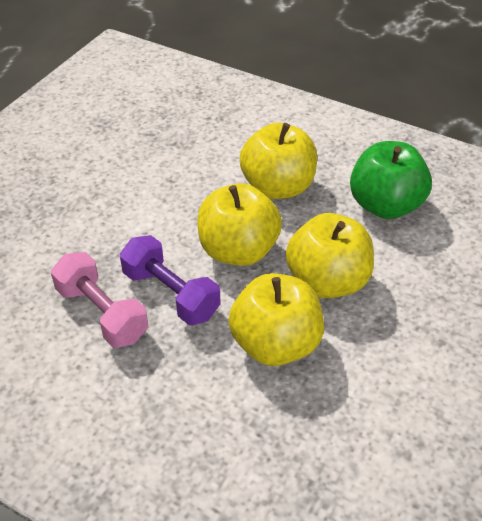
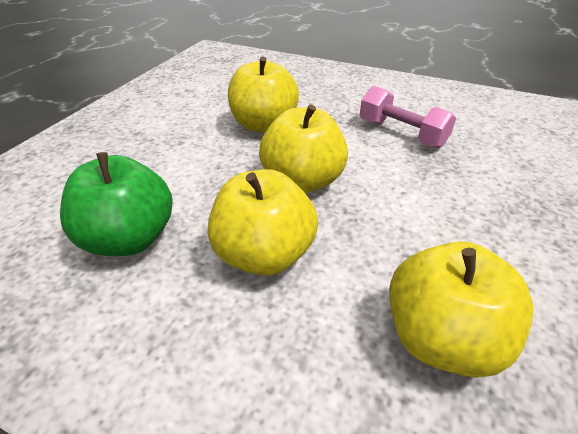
camera: 175 degrees right, 5 degrees down
purple dumbbell [120,235,221,325] -> none
yellow apple [286,213,374,298] -> yellow apple moved to [389,241,533,378]

